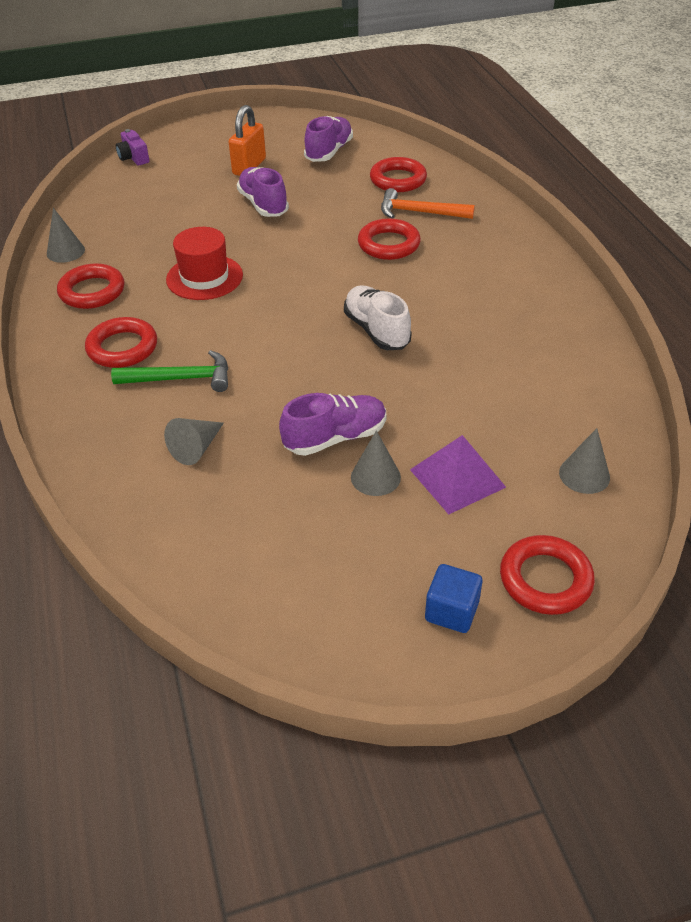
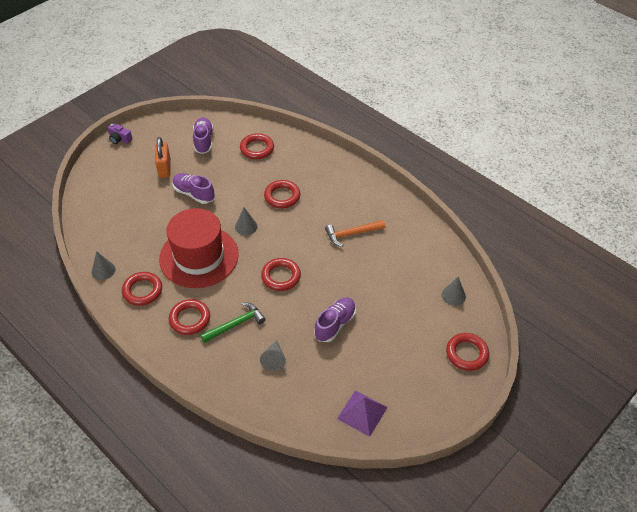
camera: 30 degrees left, 5 degrees up
purple camera [116,129,150,165] -> purple camera moved to [108,123,133,144]
red hat [166,227,243,300] -> red hat [159,208,239,288], size x1.73
white shoe [344,285,412,350] -> none
grey cone [351,430,401,496] -> grey cone moved to [235,207,258,235]
orange hammer [381,188,475,219] -> orange hammer moved to [325,220,385,247]
purple pyramid [410,435,506,514] -> purple pyramid moved to [337,390,388,437]
blue cube [425,564,483,633] -> none
none -> red ring [261,258,301,291]

